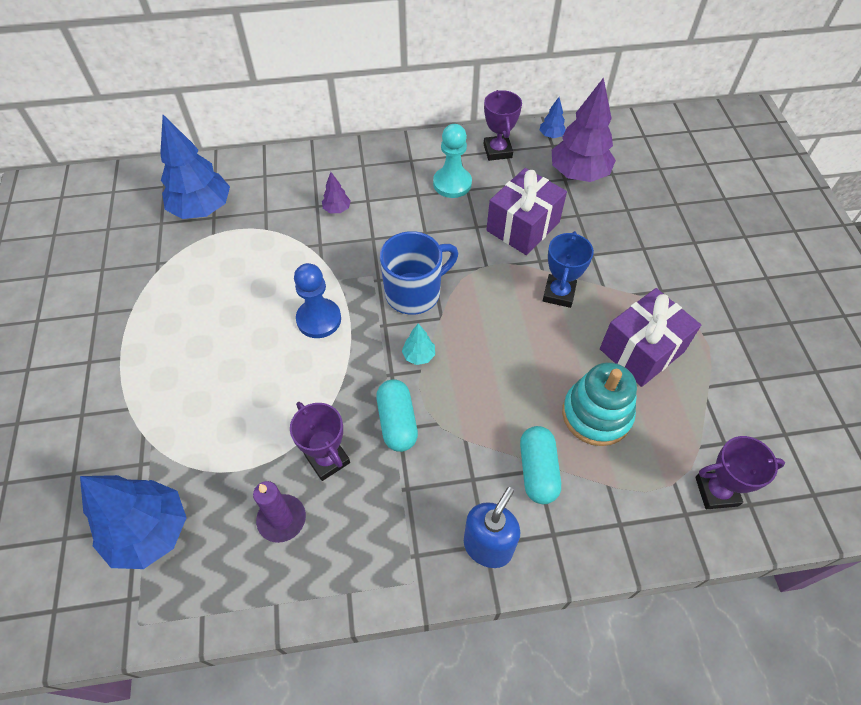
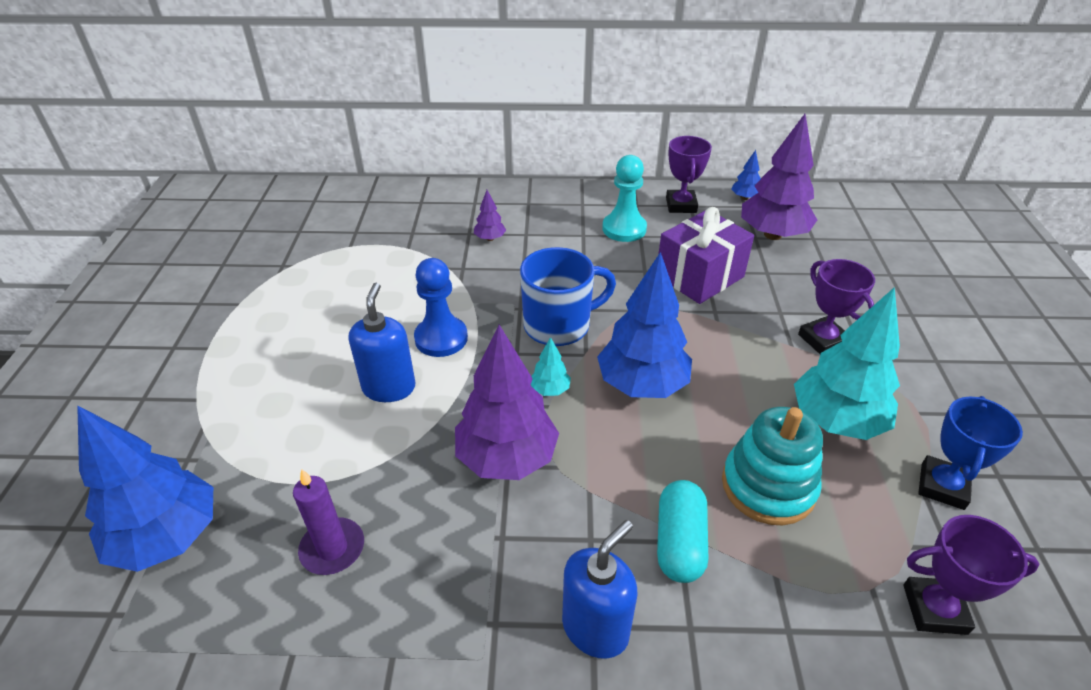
camera: 10 degrees right, 15 degrees down
blue tree [160,115,230,219] -> blue tree moved to [597,252,692,398]
purple trophy [290,402,350,481] -> purple trophy moved to [798,259,875,354]
turquoise capsule [376,379,418,452] -> purple tree [455,325,559,480]
blue trophy [543,231,594,308] -> blue trophy moved to [918,396,1023,510]
purple gift [600,288,701,387] -> turquoise tree [794,287,900,440]
none -> blue soap dispenser [349,283,415,402]

